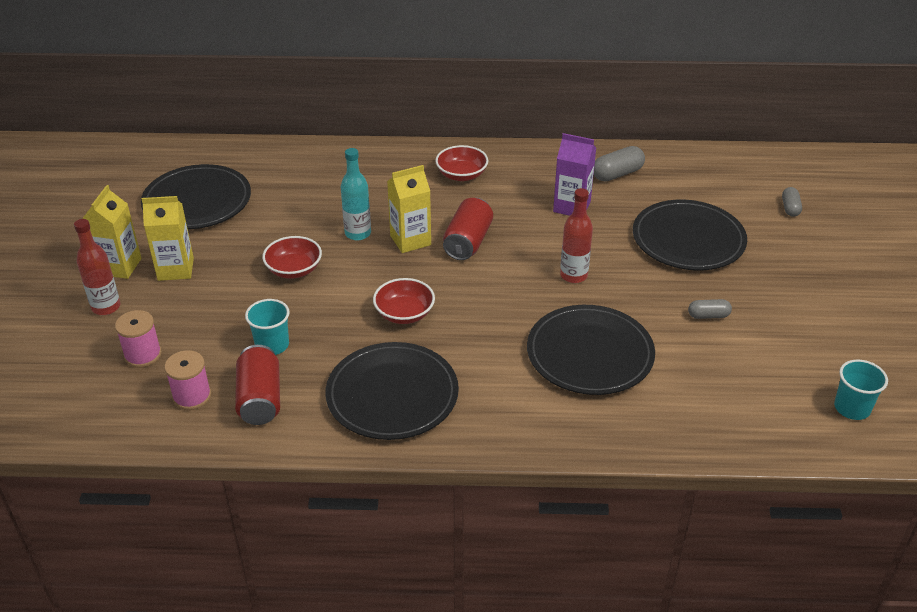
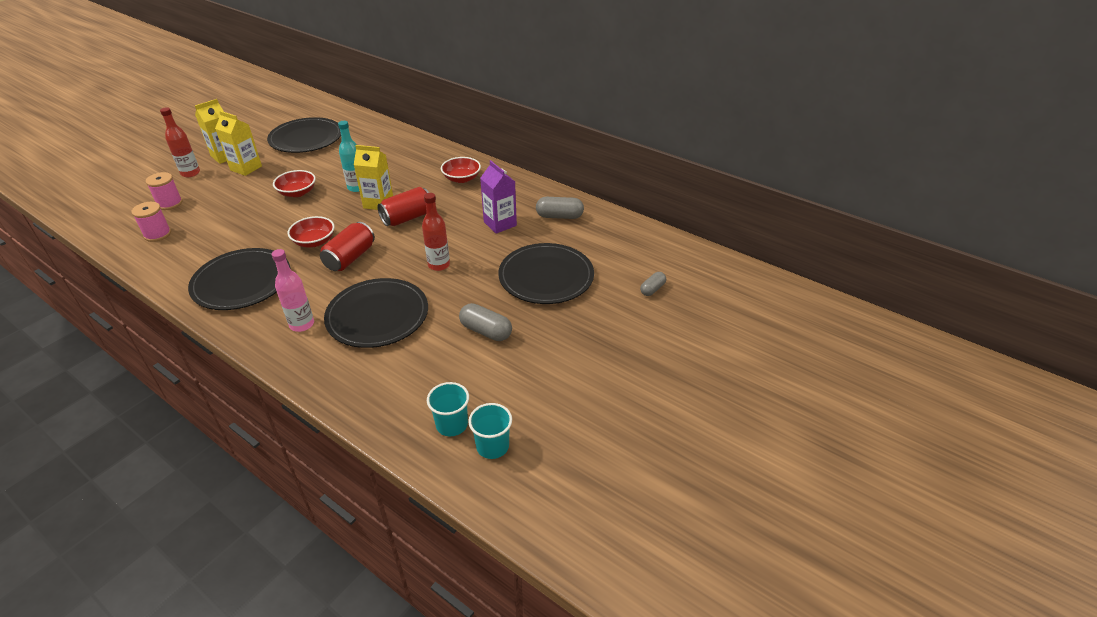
camera: 35 degrees right, 0 degrees up
red can [235,345,280,425] -> red can moved to [320,222,375,271]
turquoise cup [245,299,290,355] -> turquoise cup moved to [427,382,469,436]
grey capsule [688,299,732,319] -> grey capsule [459,303,512,341], size x1.60
none -> pink bottle [272,249,314,332]

